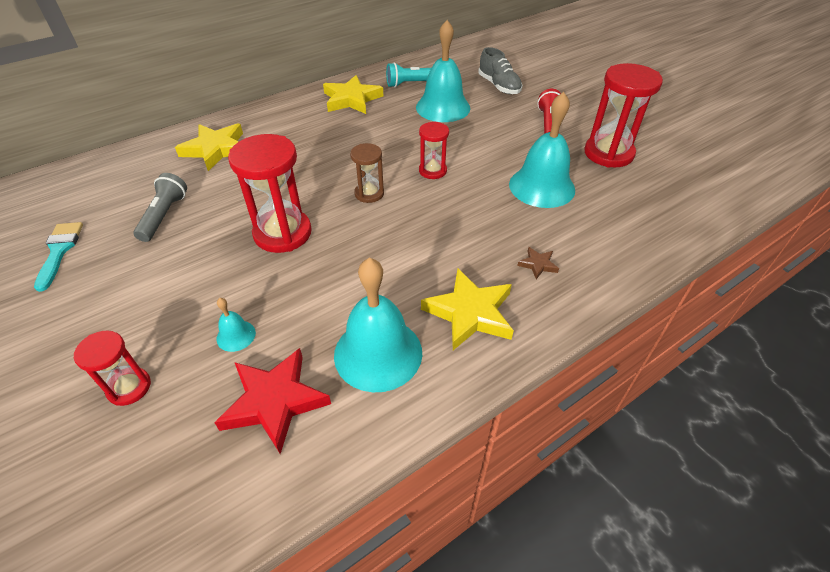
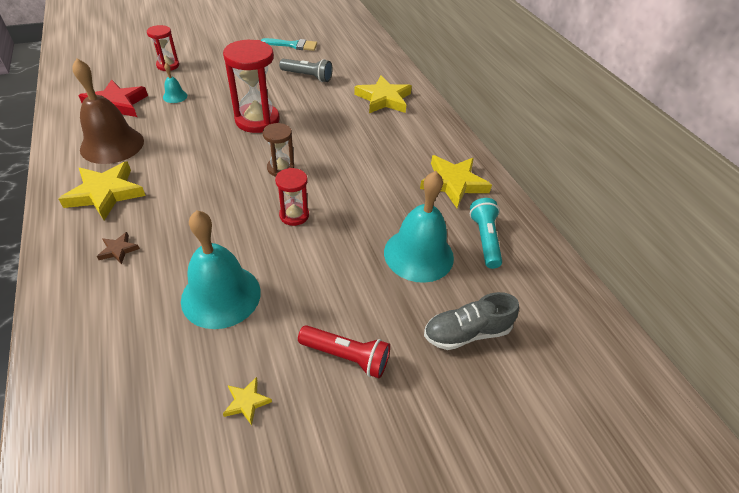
camera: 100 degrees right, 0 degrees up
turquoise bell [334,258,422,392] -> brown bell [72,58,144,164]
red hourglass [584,63,663,168] -> yellow star [223,377,272,425]

